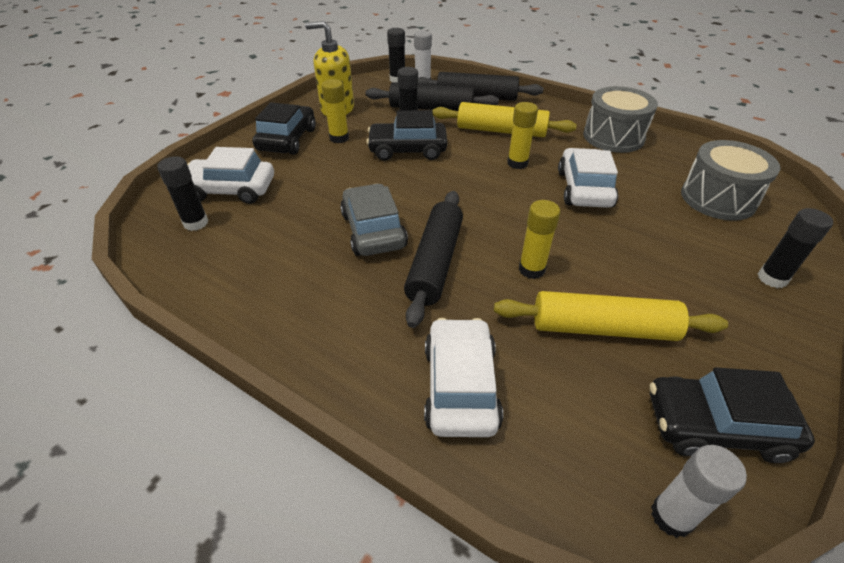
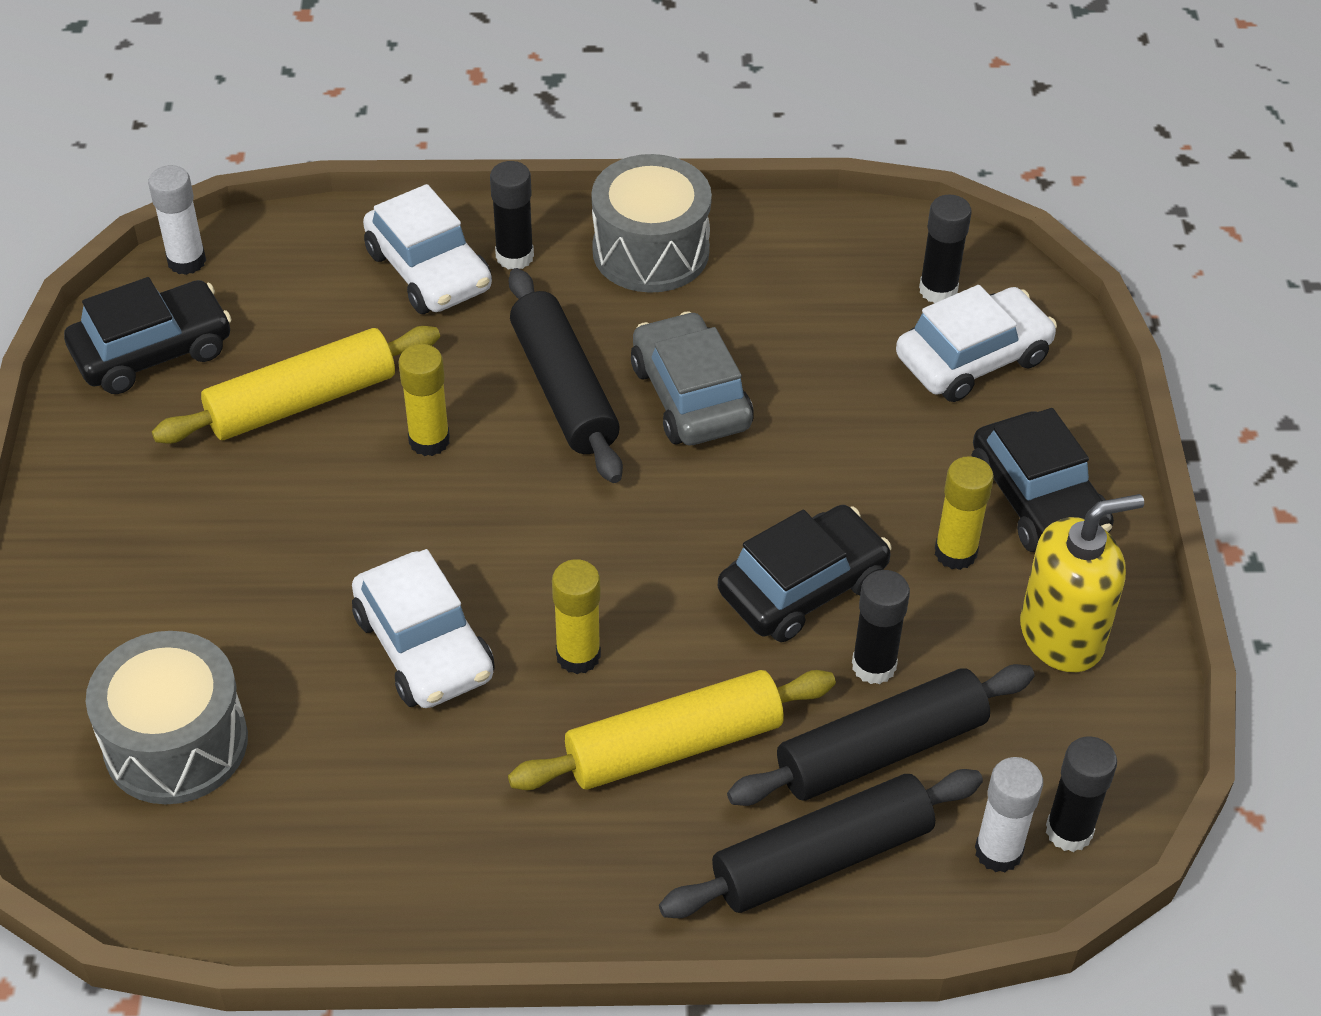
camera: 145 degrees right, 5 degrees up
grey car [340,184,408,256] -> grey car turned 150 degrees counterclockwise [631,311,754,445]
grey drum [583,86,658,153] -> grey drum moved to [591,154,712,293]
black glue stick [758,208,833,288] -> black glue stick moved to [490,161,534,269]

